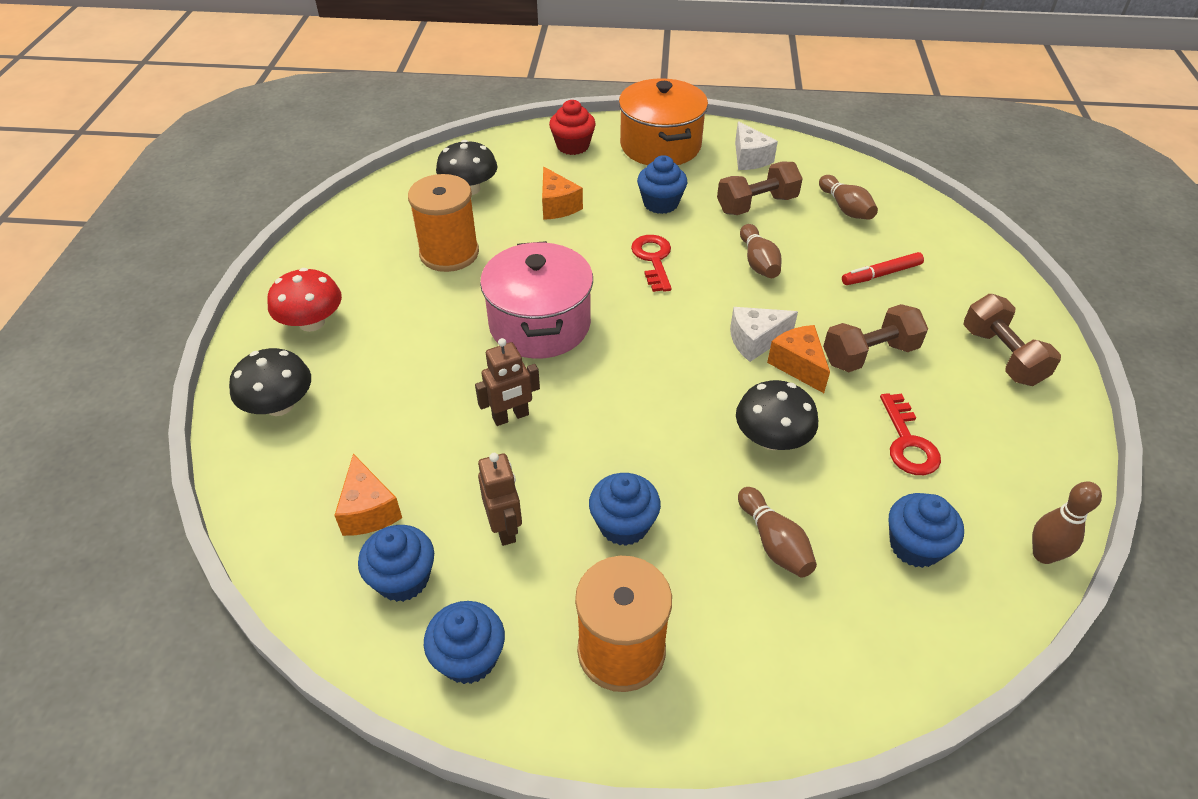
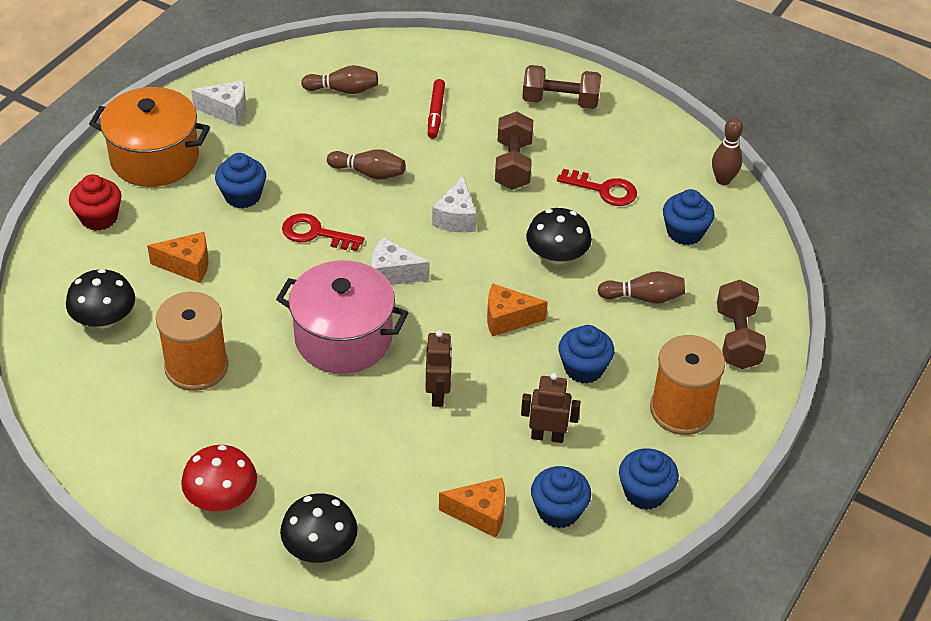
camera: 65 degrees left, 0 degrees up
brown dumbbell [717,162,803,215] -> brown dumbbell moved to [717,280,766,369]
orange cheese [767,325,830,393] -> orange cheese moved to [487,284,548,337]
none -> white cheese [371,237,429,285]

